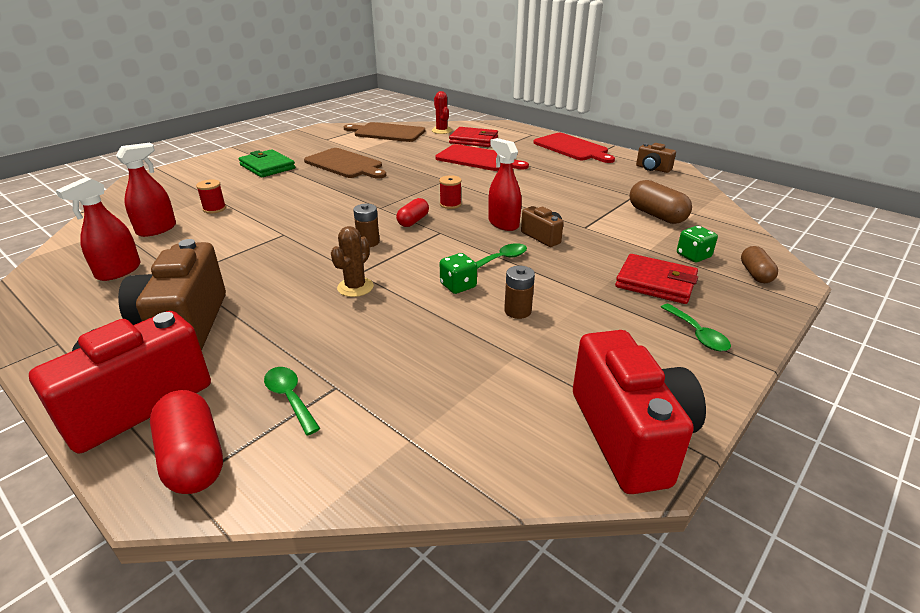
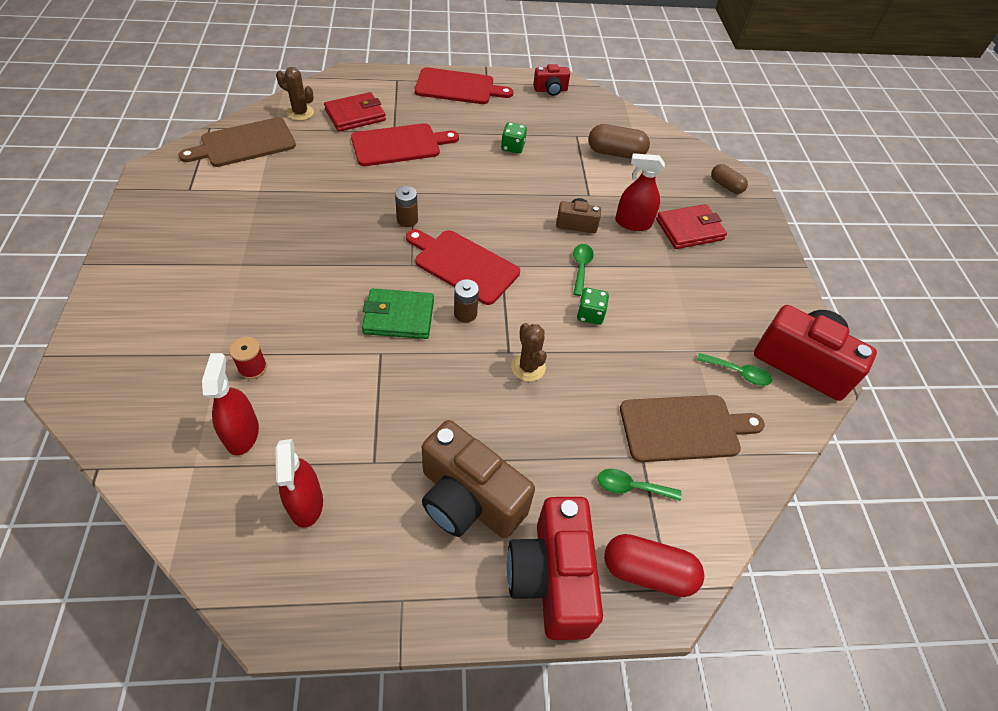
camera: 50 degrees left, 20 degrees up
green wallet [239,149,295,177] -> green wallet moved to [362,288,434,339]
brown cutting board [304,148,386,179] -> brown cutting board moved to [620,395,765,462]
red capsule [396,198,429,227] -> red cutting board [406,229,520,305]
red cactus [432,91,452,134] -> brown cactus [276,67,314,121]
red spool [439,175,462,209] -> none
red spray bottle [488,138,522,231] -> red spray bottle moved to [615,153,665,231]
brown battery [504,266,535,319] -> brown battery moved to [395,186,418,227]
brown camera [636,143,676,173] -> red camera [533,64,570,96]
green spoon [661,304,731,351] -> green spoon moved to [697,353,772,386]
green dice [677,226,718,262] -> green dice moved to [501,122,527,154]

